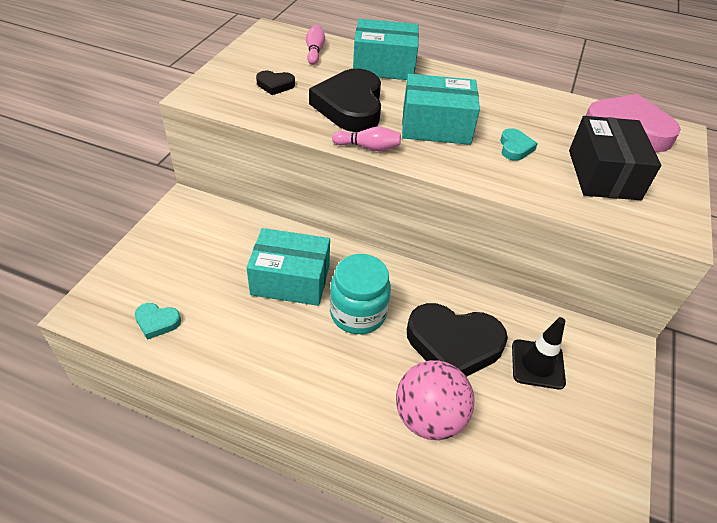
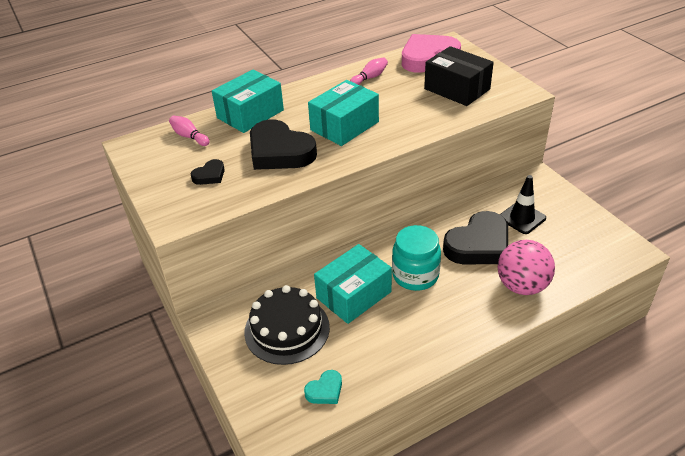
camera: 45 degrees left, 5 degrees down
pink bowling pin [332,127,401,151] -> pink bowling pin moved to [350,57,388,85]
turquoise heart [500,128,538,161] -> none
none -> black cake [244,285,330,365]

